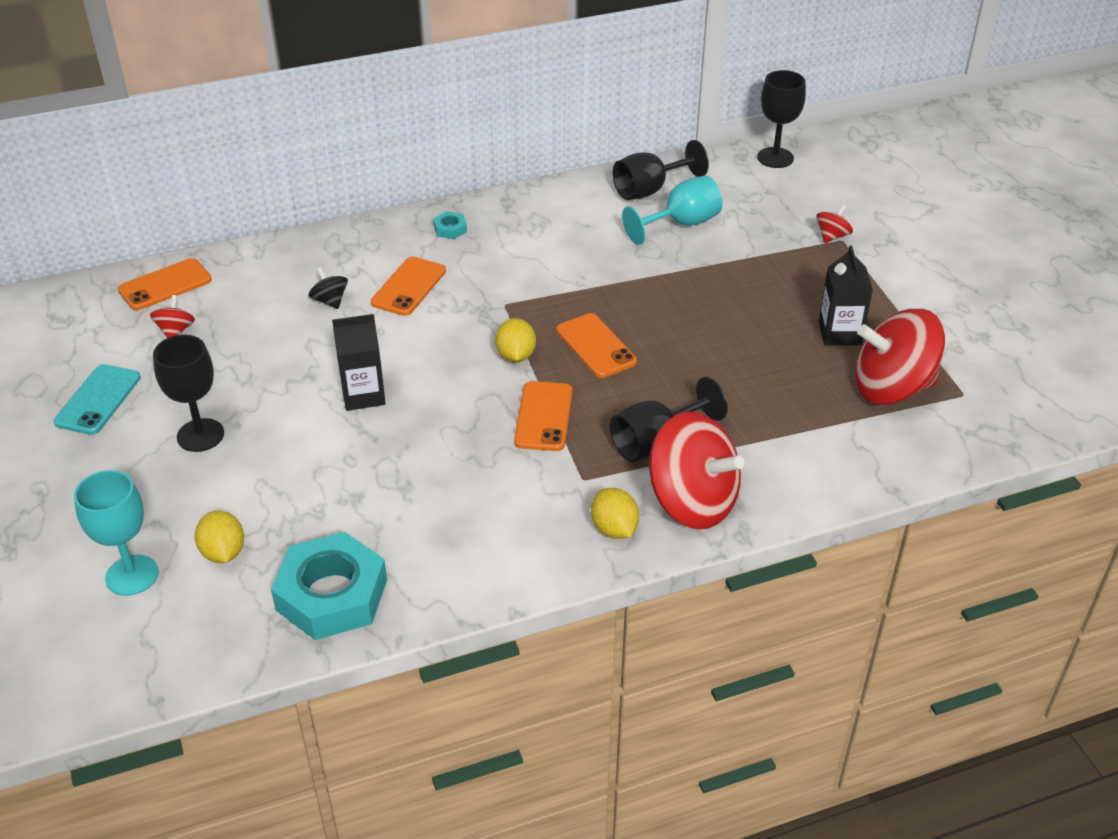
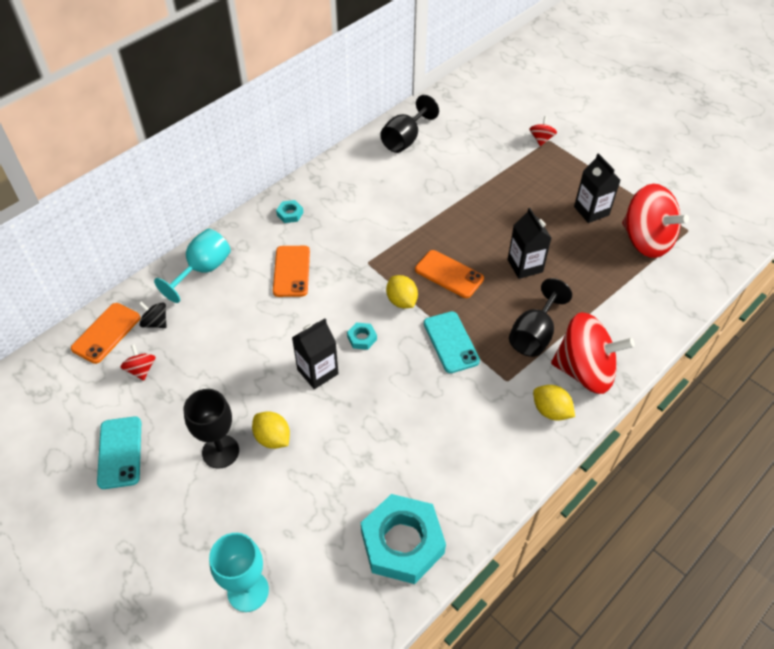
camera: 25 degrees left, 10 degrees up
yellow lemon [195,511,244,563] -> yellow lemon moved to [252,412,290,449]
black spinning top [309,267,348,309] -> black spinning top moved to [139,301,167,328]
orange phone [514,381,573,451] -> turquoise phone [424,311,480,373]
turquoise goblet [622,176,722,245] -> turquoise goblet moved to [154,228,231,303]
black goblet [757,70,806,168] -> none
red spinning top [854,309,945,405] -> red spinning top turned 105 degrees counterclockwise [622,184,689,258]
none -> turquoise nut [347,323,377,350]
none -> black carton [508,208,552,279]

